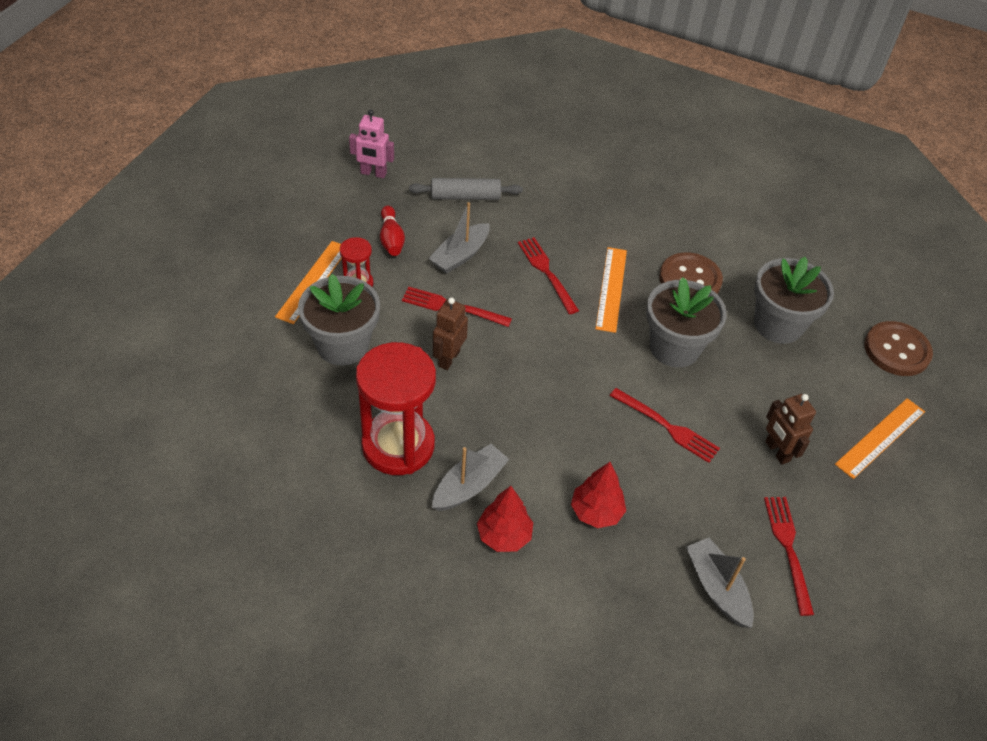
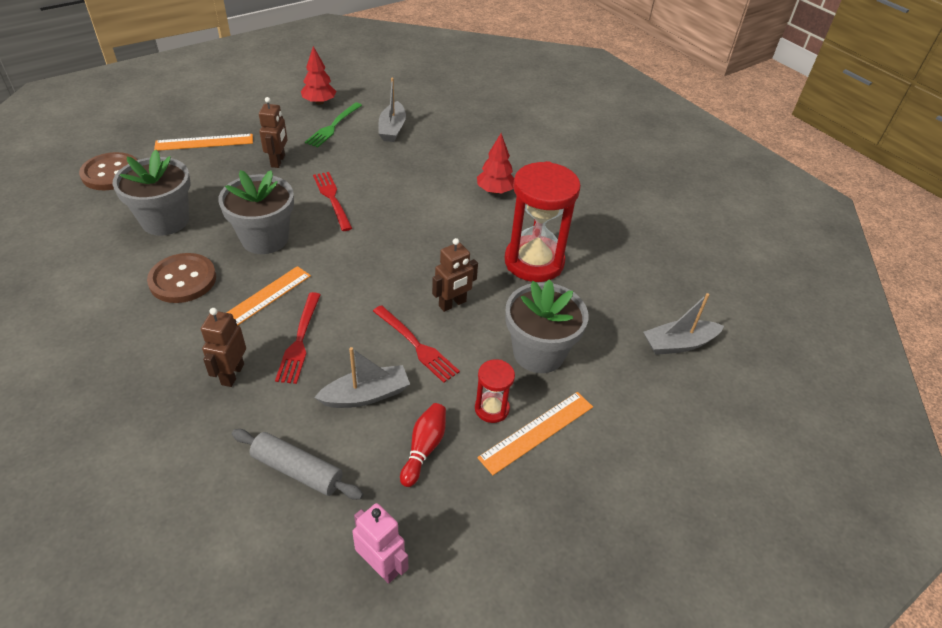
camera: 150 degrees left, 5 degrees down
grey boat [432,444,509,511] -> grey boat moved to [644,293,724,355]
red tree [571,462,626,528] -> red tree moved to [301,46,336,105]
red fork [764,497,814,616] -> green fork [305,102,362,148]
none -> brown robot [201,308,246,387]

